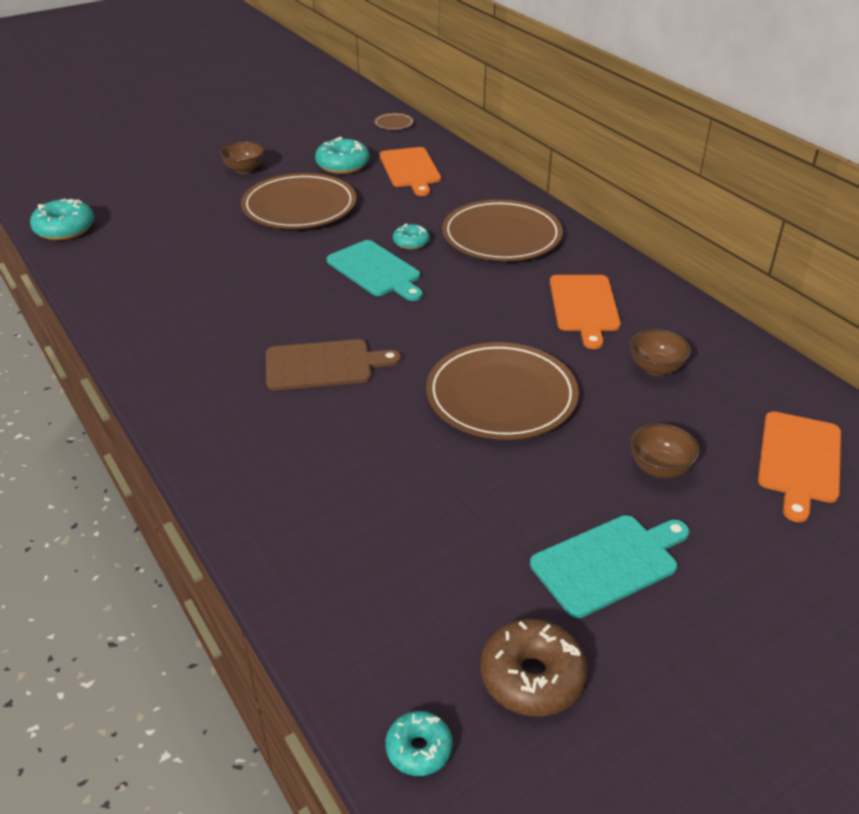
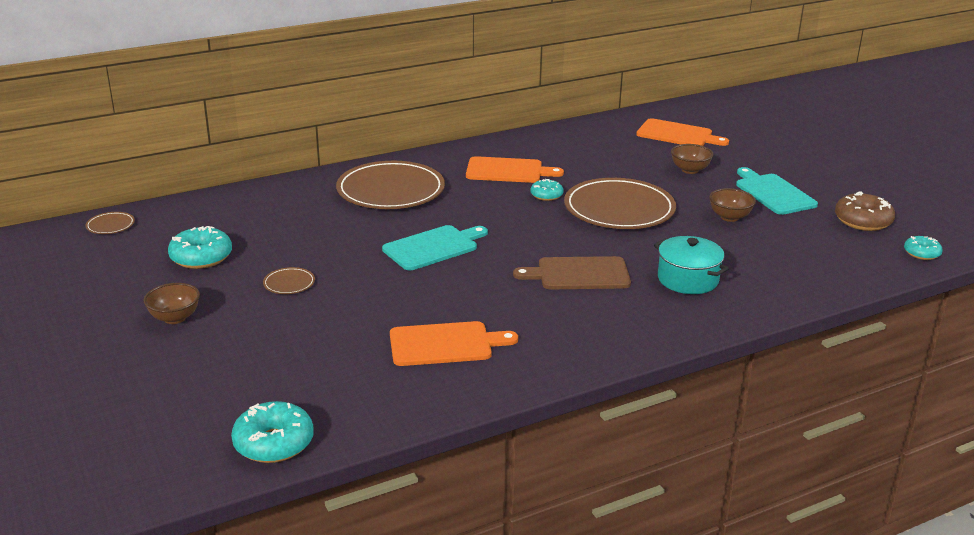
camera: 85 degrees left, 10 degrees down
brown plate [241,173,356,229] -> brown plate [263,267,315,294], size x0.41
brown cutting board [266,339,401,390] -> brown cutting board turned 90 degrees counterclockwise [513,256,631,289]
orange cutting board [380,147,441,196] -> orange cutting board moved to [390,321,518,366]
turquoise donut [393,223,430,250] -> turquoise donut moved to [531,179,563,201]
brown bowl [630,329,691,376] -> brown bowl moved to [709,188,756,222]
none -> turquoise pot [654,236,729,294]

